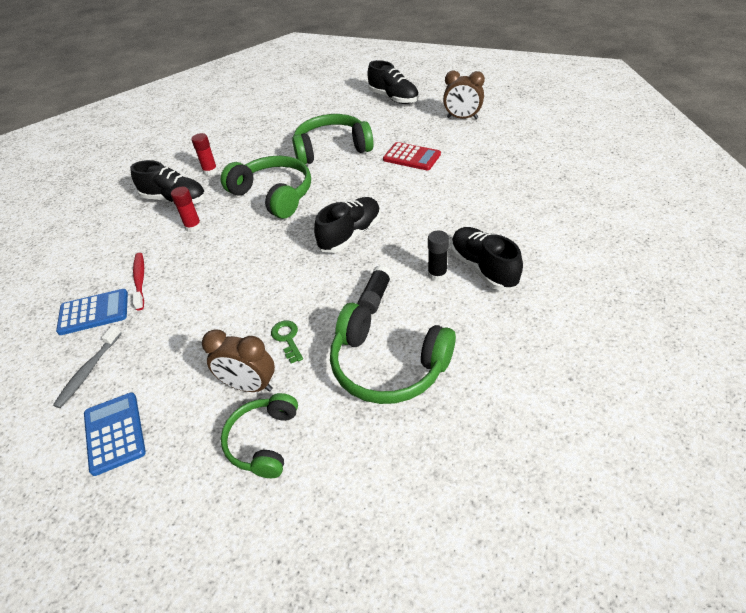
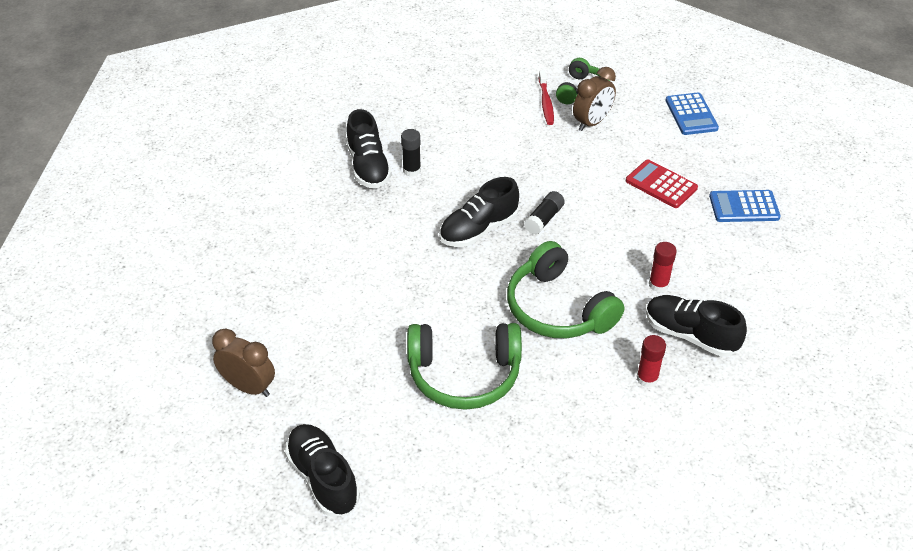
camera: 170 degrees left, 0 degrees up
grey toothbrush [53,325,122,408] -> none
red toothbrush [133,253,144,311] -> red toothbrush moved to [539,70,554,125]
brown clock [202,329,275,392] -> brown clock turned 105 degrees clockwise [573,67,616,131]
green key [271,321,303,364] -> none
green headphones [330,303,456,404] -> none
black glue stick [357,265,392,314] -> black glue stick moved to [524,191,565,235]
red calculator [383,142,441,171] -> red calculator moved to [626,160,698,208]

